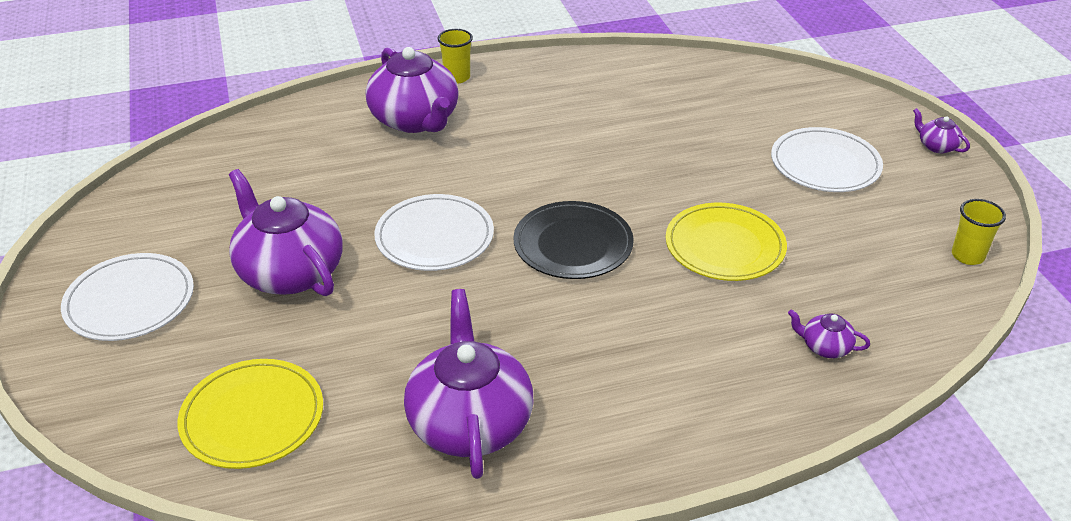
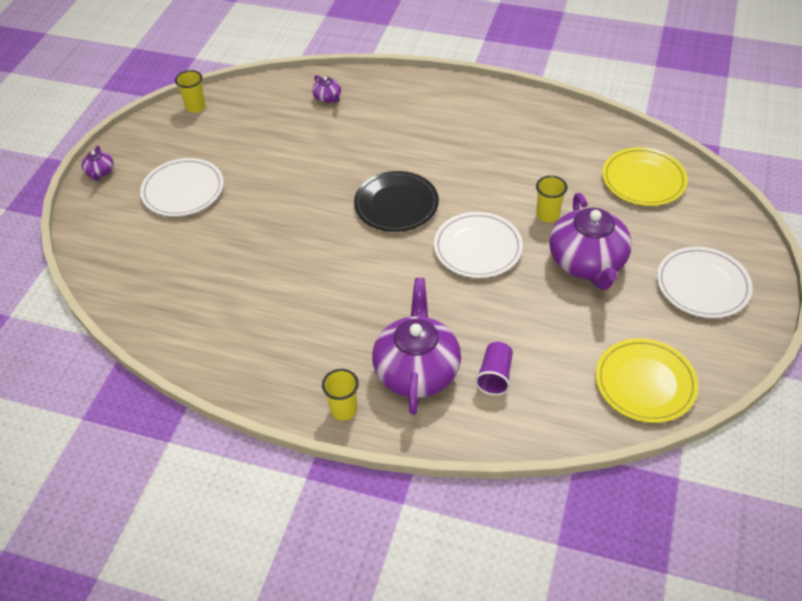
camera: 145 degrees left, 10 degrees up
purple teapot [404,289,533,479] -> none
yellow plate [666,203,787,281] -> yellow plate moved to [596,338,699,423]
none -> purple cup [475,342,513,396]
none -> yellow cup [536,176,568,222]

